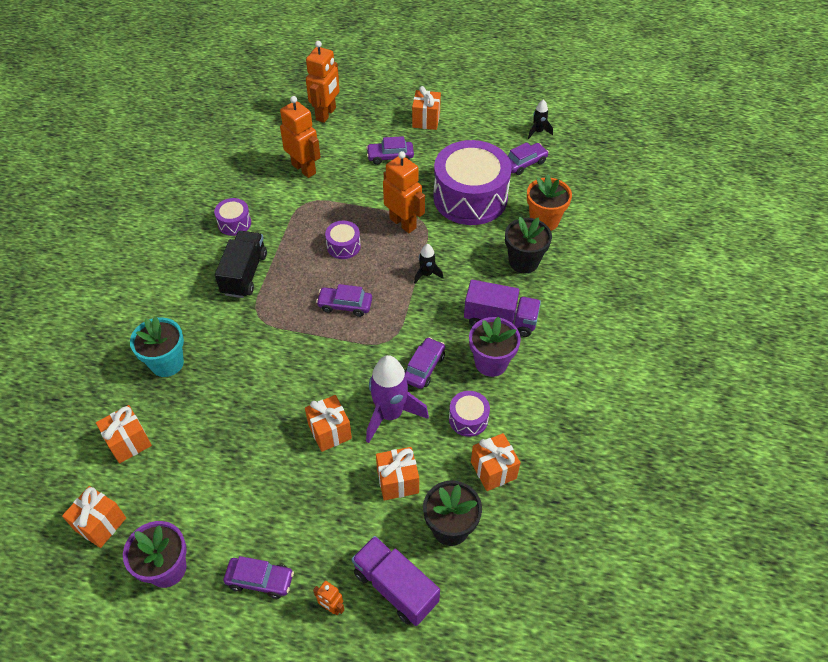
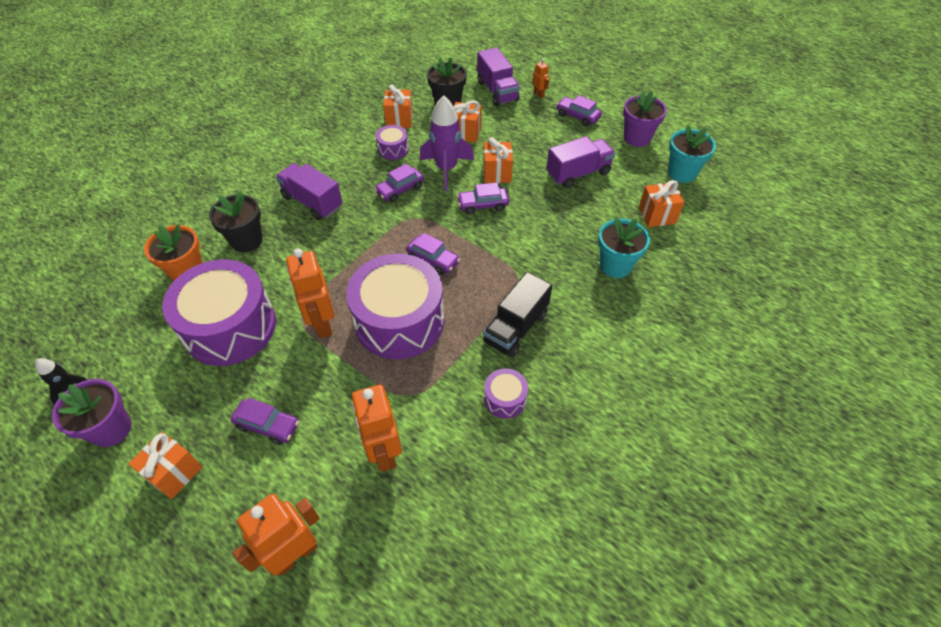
camera: 155 degrees left, 0 degrees up
orange gift [62,486,126,548] -> turquoise flower pot [668,125,716,183]
purple drum [325,221,361,259] -> purple drum [346,253,444,359], size x2.30
black rocket [414,244,443,284] -> none
purple flower pot [469,316,521,377] -> purple flower pot moved to [52,379,132,447]
purple car [508,142,549,175] -> purple car moved to [457,182,509,214]
none -> purple truck [546,136,616,188]

